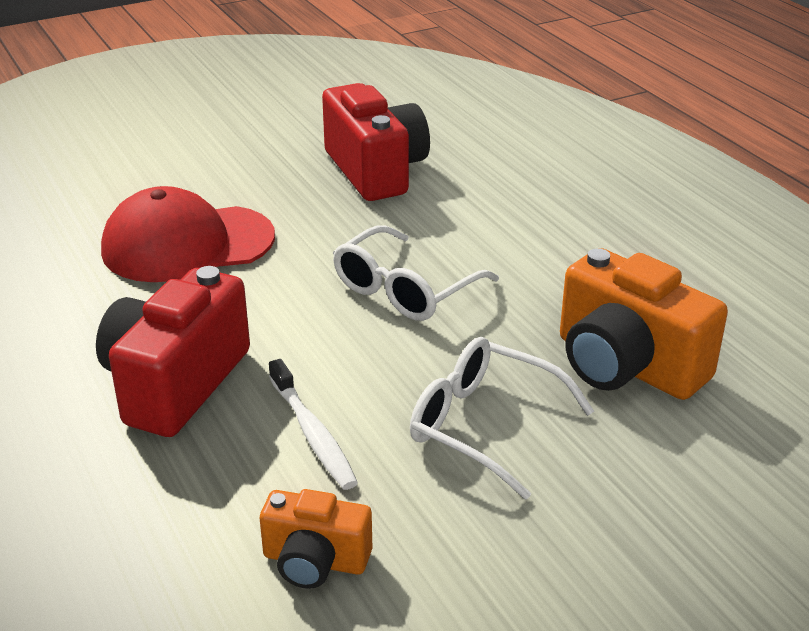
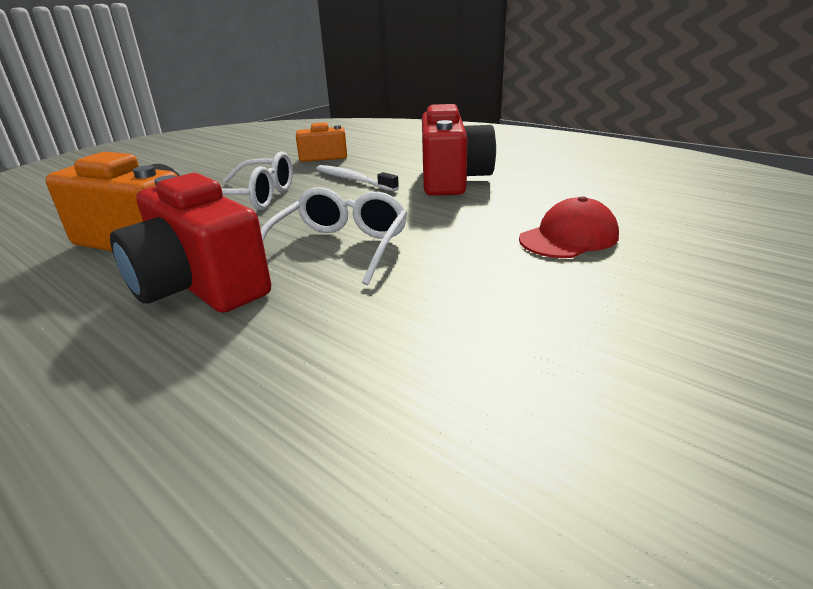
camera: 160 degrees right, 5 degrees down
red cap [101,186,275,282] -> red cap [519,196,619,258], size x0.63
red camera [322,83,430,201] -> red camera moved to [110,173,271,313]

